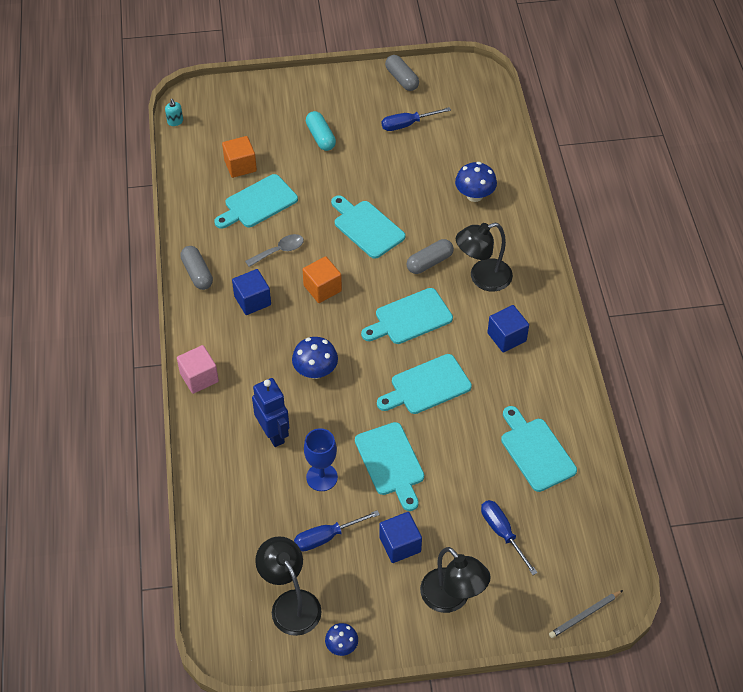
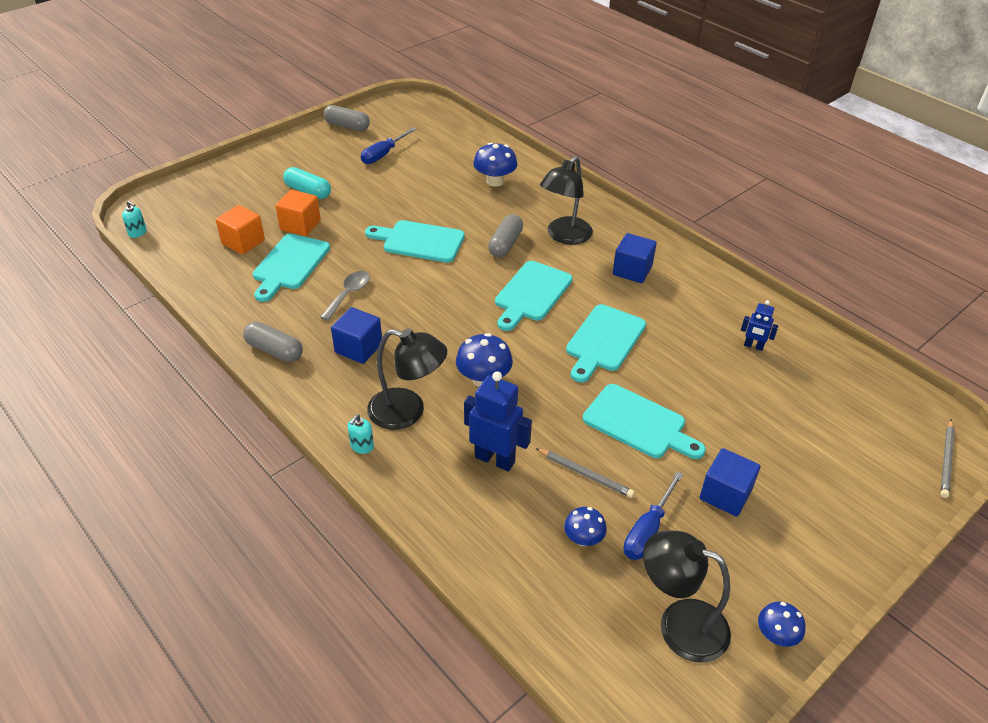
camera: 35 degrees left, 10 degrees down
pink cube [177,345,219,394] -> turquoise soap dispenser [348,414,374,454]
orange cube [303,256,342,303] -> orange cube moved to [275,190,321,236]
blue goblet [304,428,338,491] -> grey pencil [535,448,635,498]
black lamp [420,547,491,613] -> black lamp moved to [367,329,447,430]
blue screwdriver [481,500,538,575] -> none
turquoise cutting board [501,406,577,492] -> blue robot [741,300,778,351]
none -> blue mushroom [564,507,607,546]

